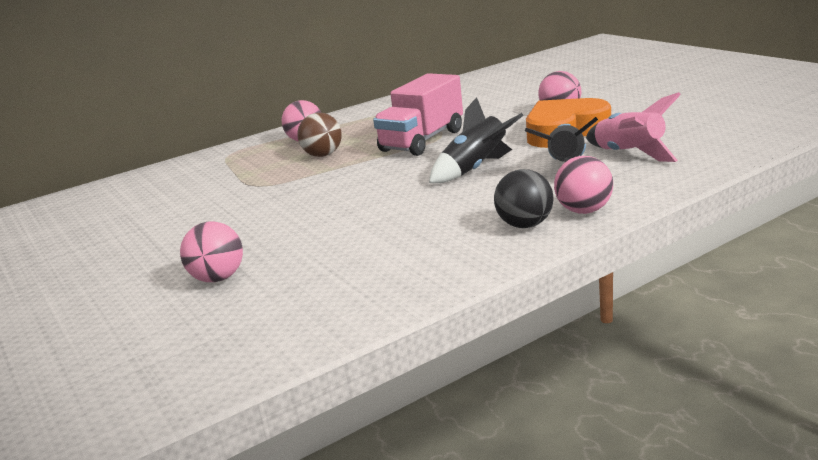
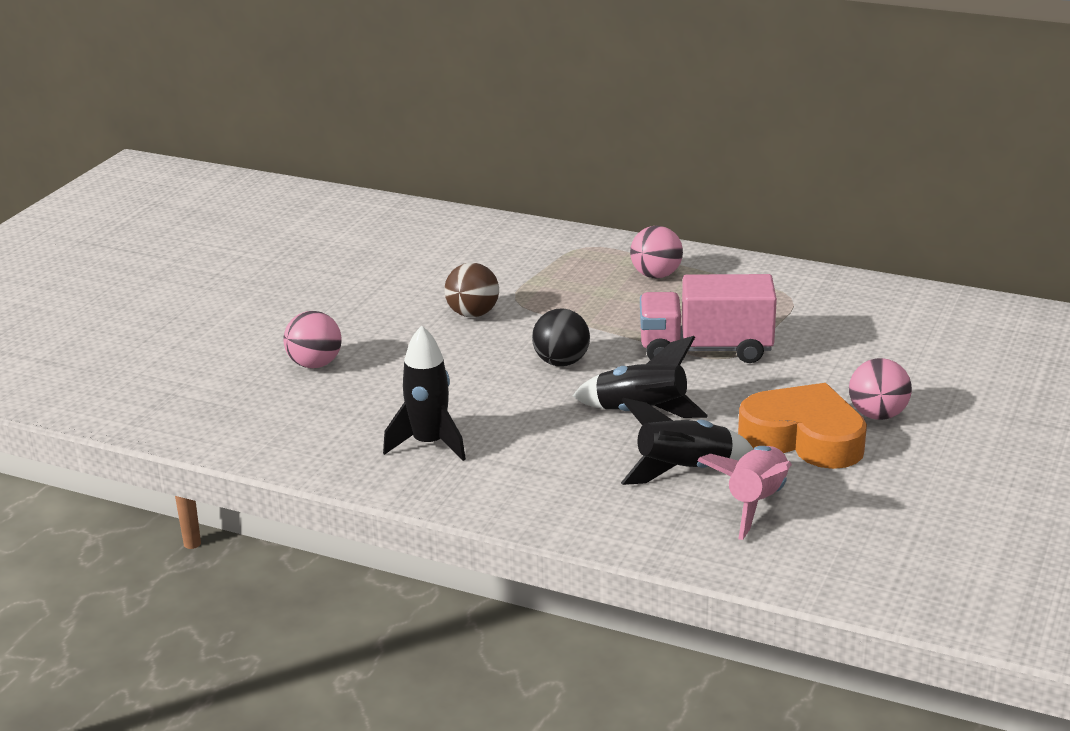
camera: 55 degrees right, 5 degrees up
brown ball [297,113,342,157] -> brown ball moved to [444,263,499,317]
black ball [494,169,554,228] -> black ball moved to [532,309,590,366]
pink ball [554,156,613,214] -> none
none -> black rocket [383,325,466,461]

